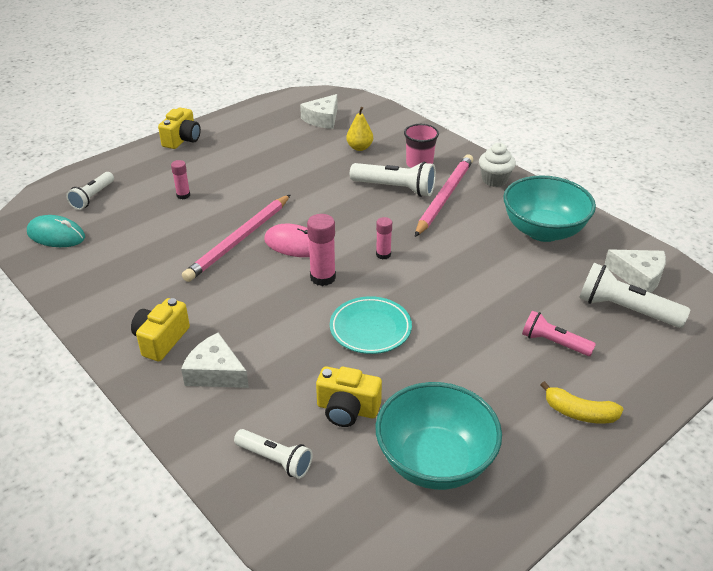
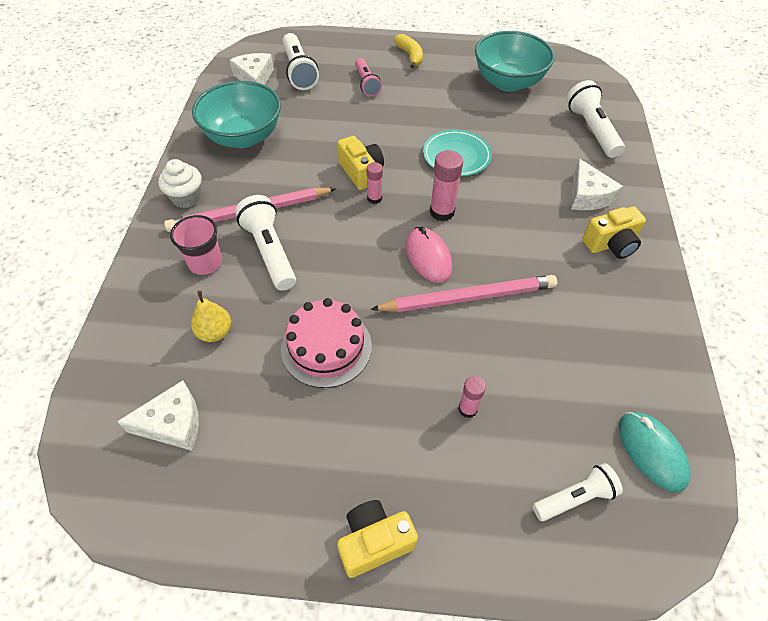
camera: 135 degrees left, 15 degrees up
white flashlight [234,429,313,479] -> white flashlight [566,80,625,158], size x1.53
yellow camera [316,366,382,427] -> yellow camera moved to [338,136,384,190]
none -> pink cake [281,298,372,388]

